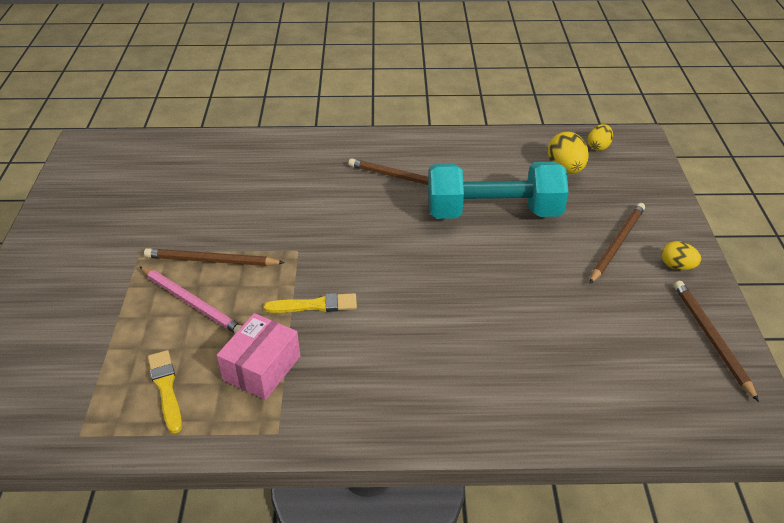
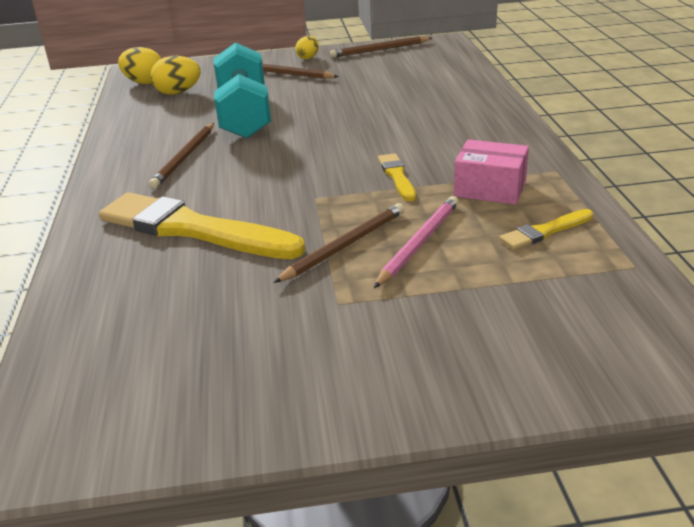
camera: 95 degrees left, 10 degrees down
brown pencil [144,248,285,266] -> brown pencil turned 135 degrees counterclockwise [273,203,404,283]
yellow egg [588,124,613,151] -> yellow egg [118,47,161,84], size x1.56
none -> yellow brush [99,192,305,259]

